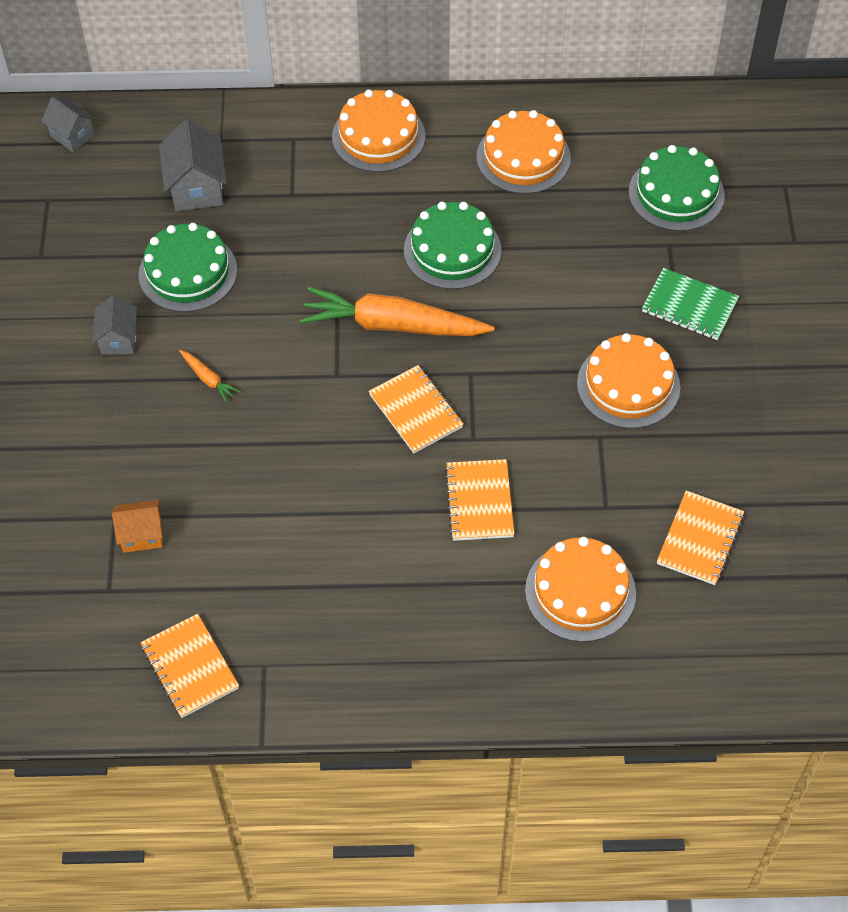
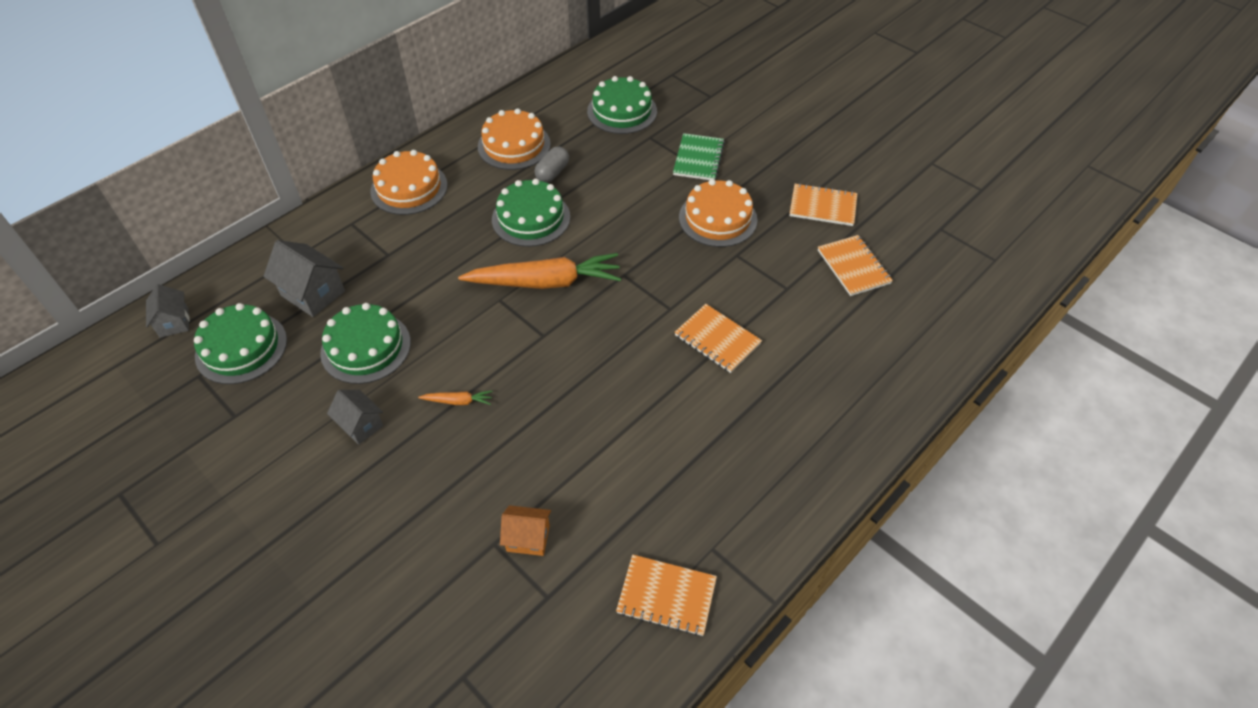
camera: 45 degrees left, 5 degrees down
grey house [41,97,96,152] -> grey house turned 75 degrees clockwise [146,284,190,338]
orange house [112,500,163,553] -> orange house turned 60 degrees clockwise [500,505,551,556]
orange carrot [300,287,494,336] -> orange carrot turned 150 degrees counterclockwise [458,253,621,289]
orange notebook [369,365,464,453] -> orange notebook moved to [789,183,857,226]
orange cake [525,537,636,642] -> none
green notebook [642,268,739,340] -> green notebook turned 60 degrees counterclockwise [673,133,725,180]
none -> green cake [194,303,287,384]
none -> grey capsule [535,146,569,183]

